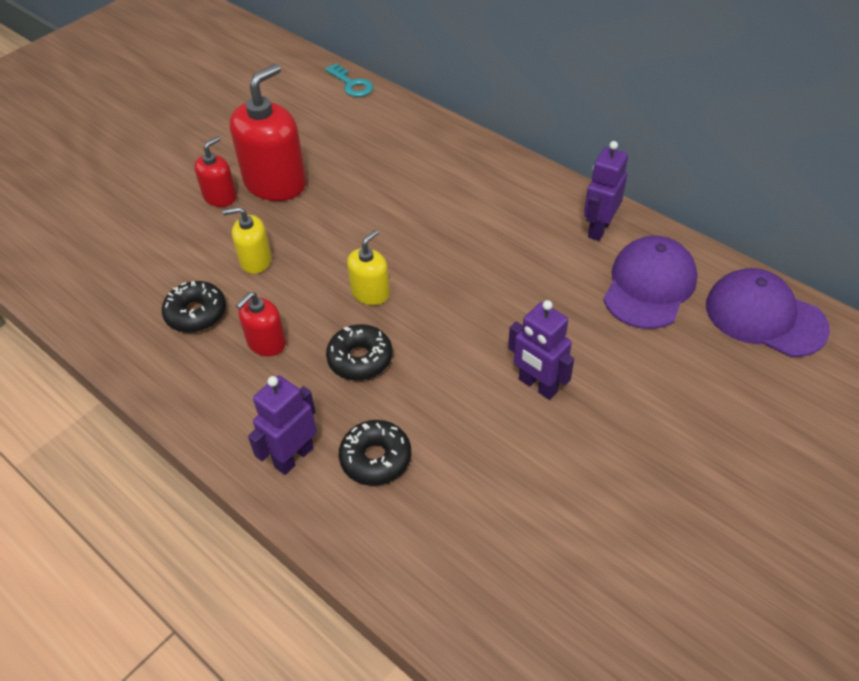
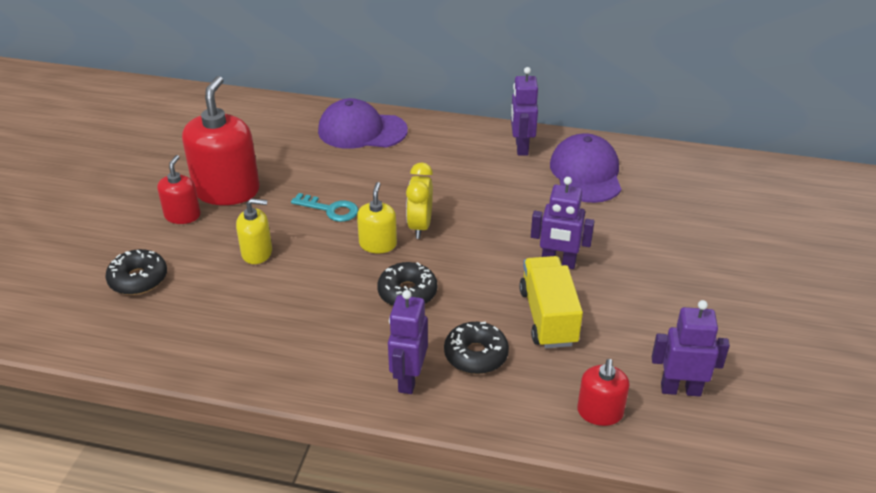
camera: 30 degrees left, 10 degrees down
black donut [162,281,226,333] -> black donut moved to [105,249,167,295]
yellow soap dispenser [223,207,272,274] -> yellow soap dispenser turned 150 degrees counterclockwise [236,199,272,264]
red soap dispenser [236,292,286,356] -> red soap dispenser moved to [577,359,630,426]
turquoise key [325,63,373,97] -> turquoise key moved to [291,193,358,222]
purple cap [706,268,830,357] -> purple cap moved to [318,98,408,149]
none -> yellow clock [406,162,433,239]
none -> yellow truck [519,256,583,348]
none -> purple robot [652,300,730,396]

